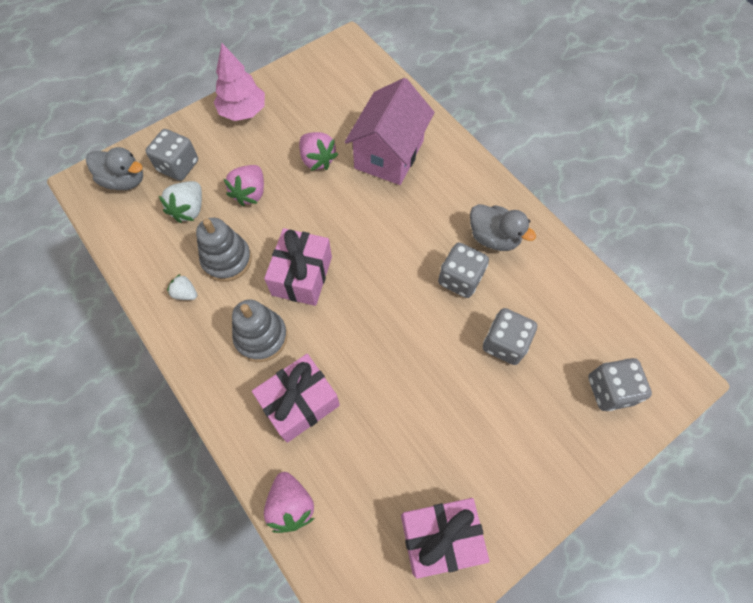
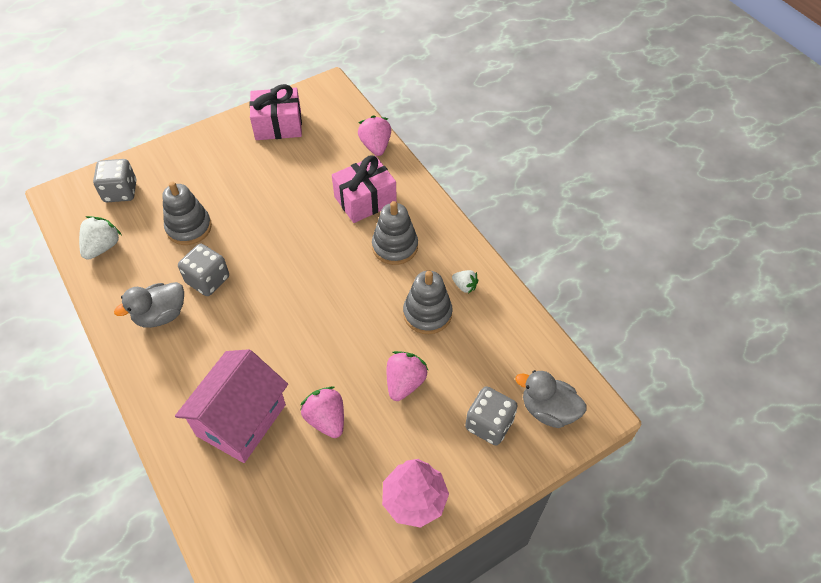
camera: 175 degrees left, 10 degrees down
white strawberry [159,181,202,223] -> white strawberry moved to [79,216,121,260]
pink gift [264,228,332,306] -> none
grey duck [470,204,536,251] -> grey duck turned 75 degrees counterclockwise [114,282,184,328]
grey dice [483,308,537,365] -> grey stacking toy [162,182,212,245]

